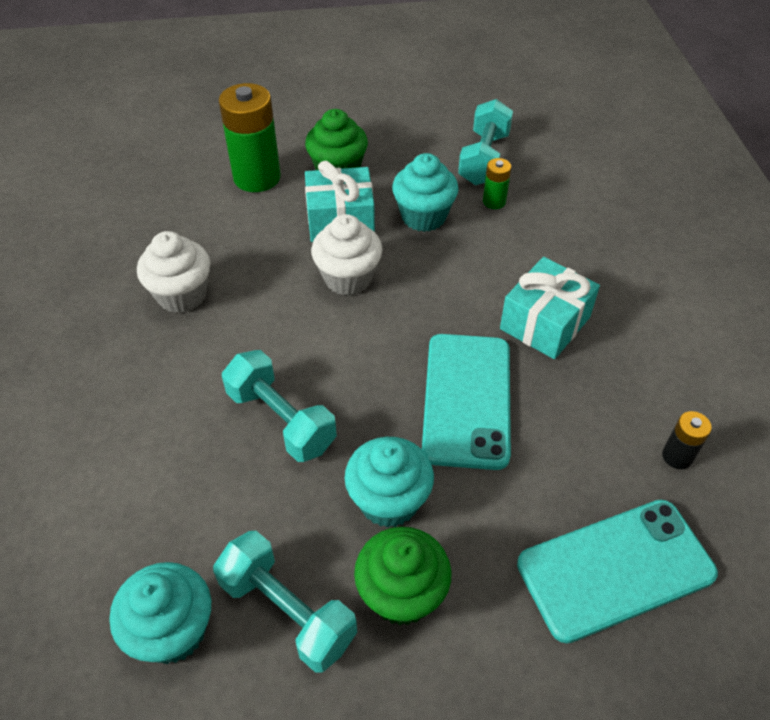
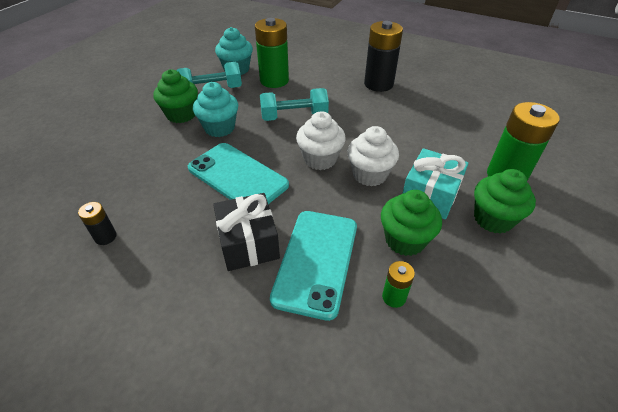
camera: 125 degrees right, 5 degrees down
white cupcake [137,231,210,313] -> white cupcake moved to [296,111,346,170]
turquoise cupcake [392,153,459,232] -> green cupcake [381,190,442,256]
turquoise dumbbell [458,99,513,185] -> none
turquoise gift [500,257,600,359] -> black gift [213,193,280,271]
turquoise phone [517,500,718,643] -> turquoise phone moved to [270,211,357,321]
none -> green battery [255,18,289,88]
none -> black battery [364,21,403,92]

